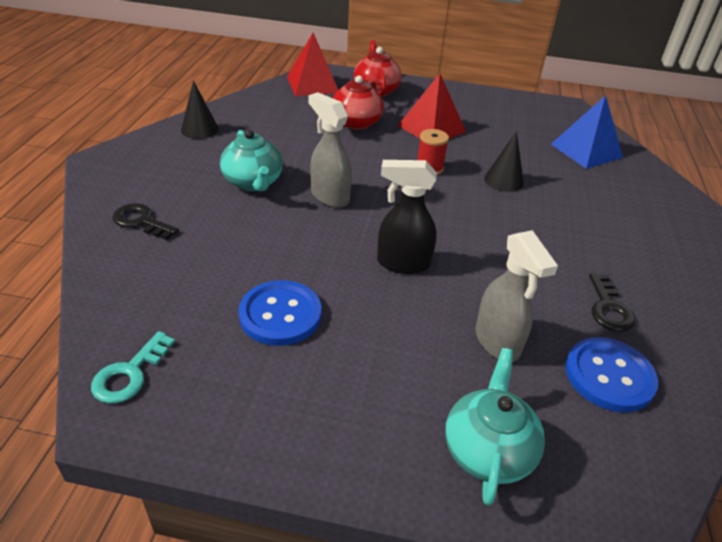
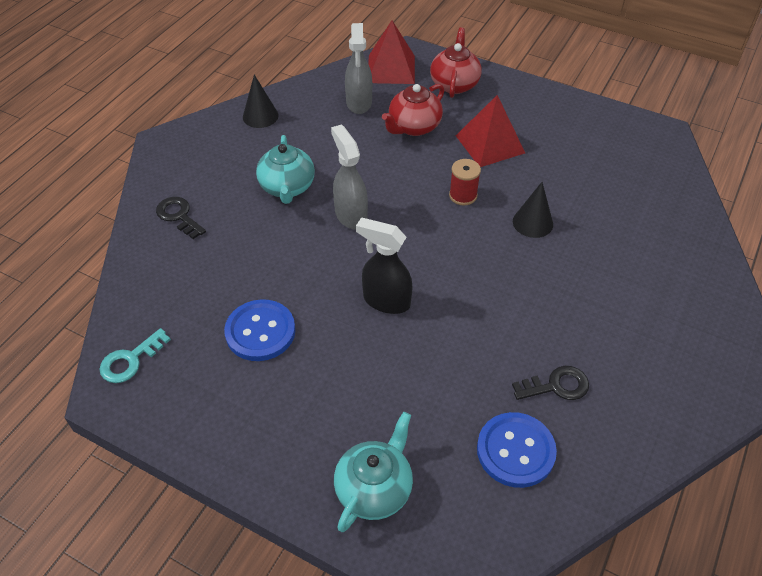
camera: 20 degrees right, 10 degrees up
grey spray bottle [475,230,558,362] -> grey spray bottle moved to [345,23,372,114]
blue pyramid [551,95,623,169] -> none
black key [589,273,635,332] -> black key turned 120 degrees counterclockwise [512,366,589,400]

